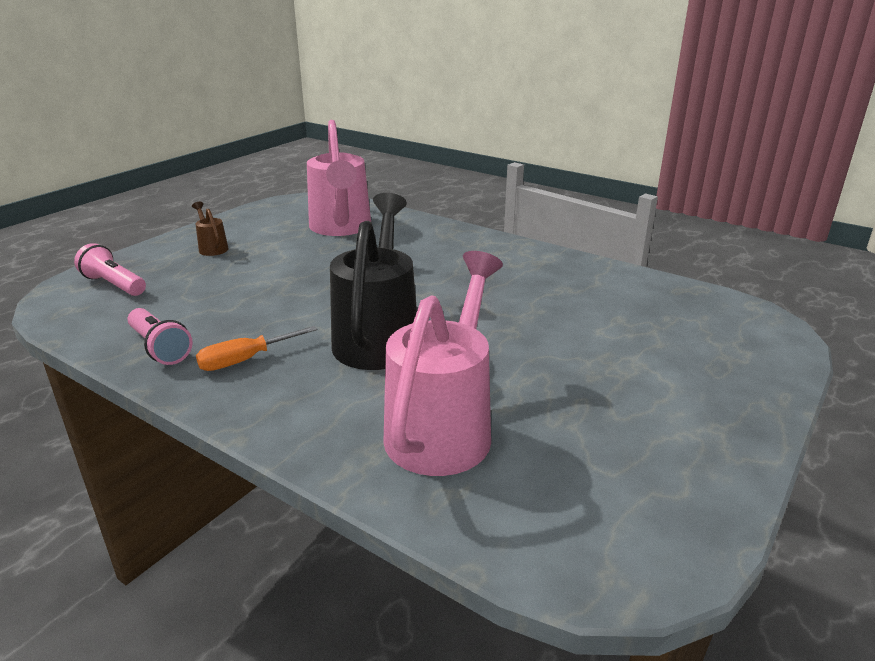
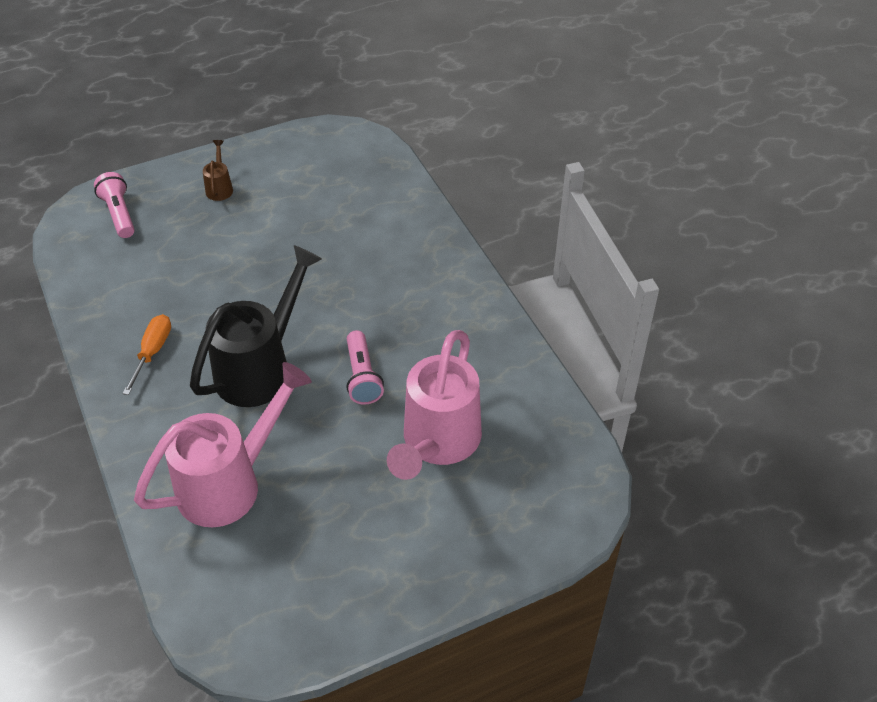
camera: 30 degrees right, 20 degrees up
pink flashlight [127,308,193,365] -> pink flashlight moved to [346,330,384,405]
orange screwdriver [196,326,318,371] -> orange screwdriver turned 105 degrees clockwise [122,314,171,395]
pink watering can [307,120,371,236] -> pink watering can moved to [387,330,482,480]

